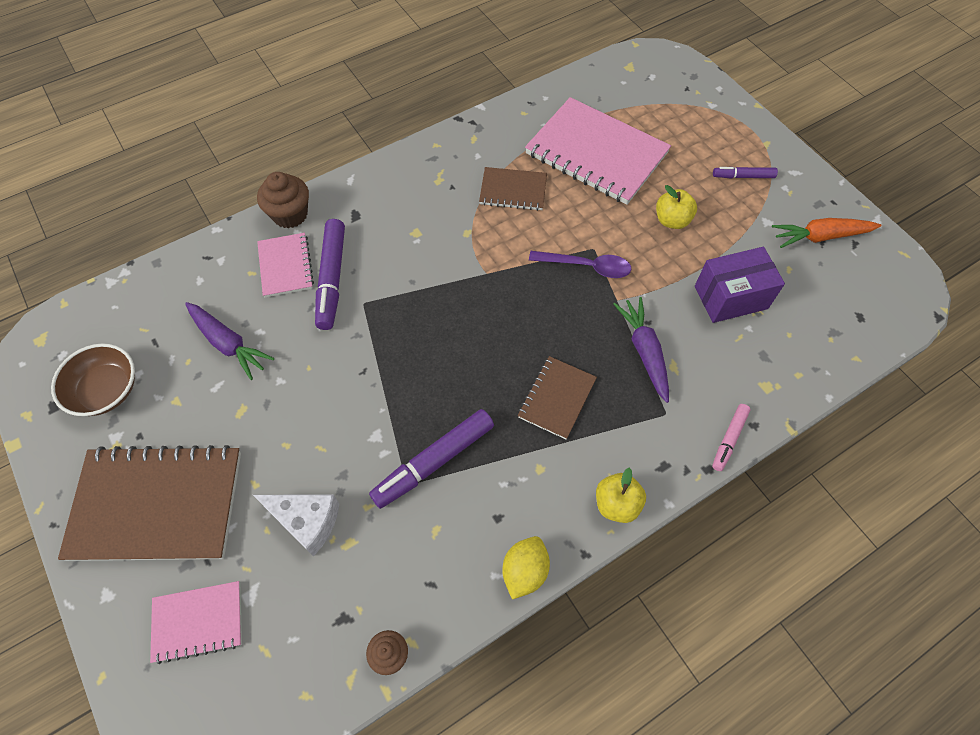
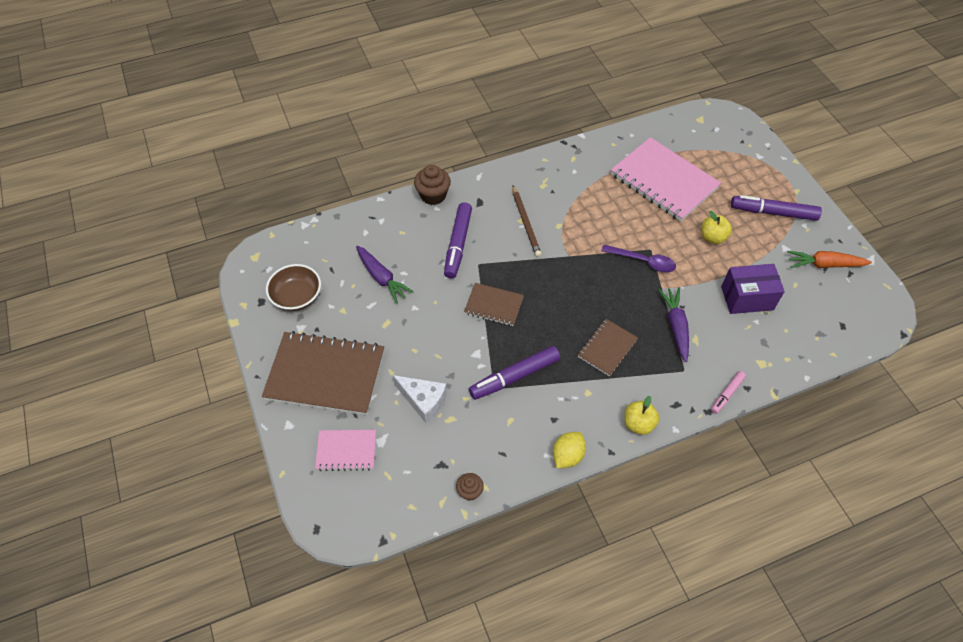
camera: 10 degrees right, 5 degrees down
pink notebook [257,233,314,298] -> none
brown notebook [479,167,547,211] -> brown notebook moved to [464,283,524,326]
purple marker [713,167,778,179] -> purple marker [731,195,822,221], size x1.81
none -> brown pencil [512,186,542,257]

